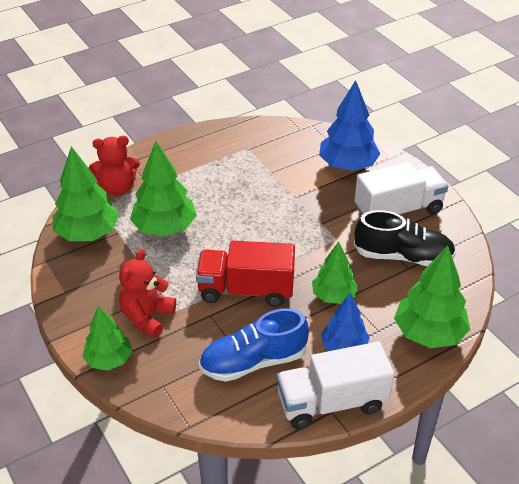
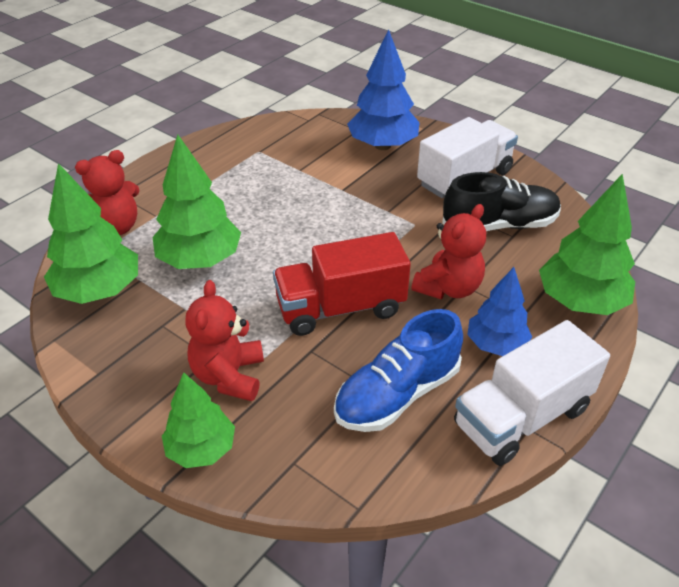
camera: 20 degrees left, 0 degrees up
green tree [312,241,358,304] -> red teddy bear [411,204,486,299]

